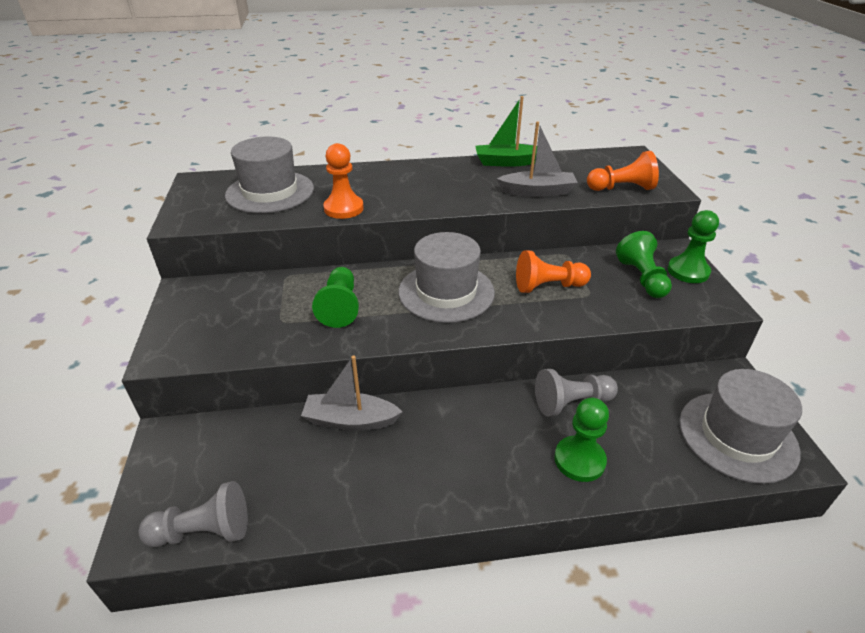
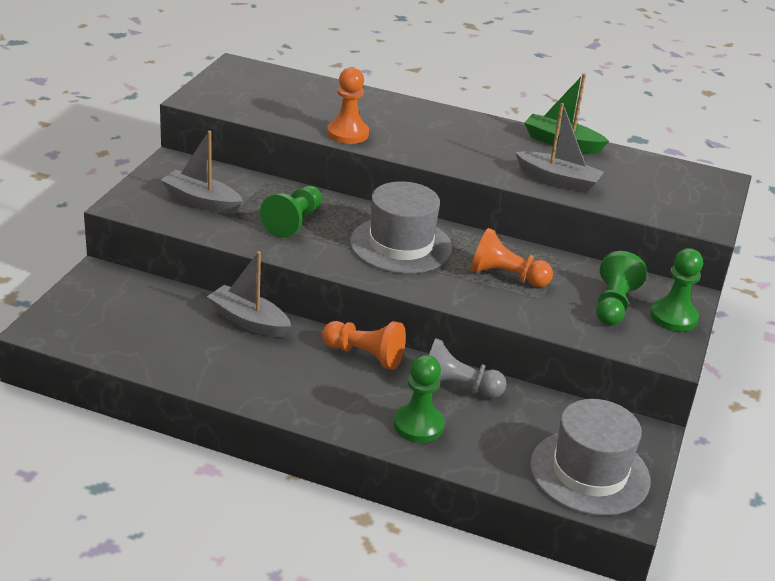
camera: 25 degrees right, 5 degrees down
grey pawn [138,481,248,547] -> none
grey hat [225,137,314,213] -> none
orange pawn [587,151,659,191] -> orange pawn moved to [322,321,406,370]
none -> grey boat [161,131,243,214]

